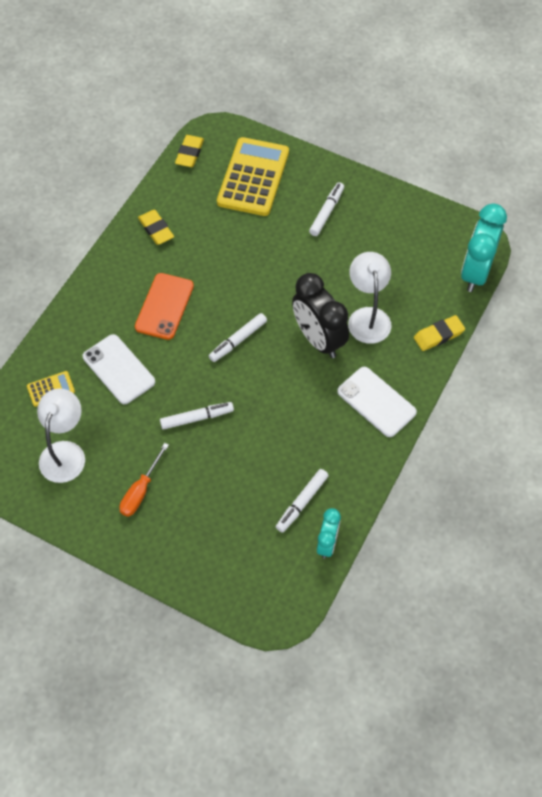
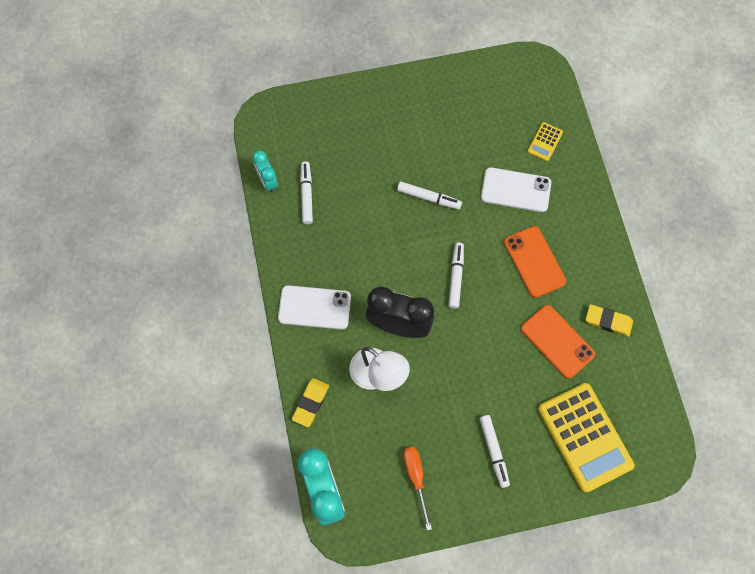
camera: 140 degrees right, 10 degrees up
white lamp [37,388,85,483] -> none
orange screwdriver [119,443,169,517] -> orange screwdriver moved to [404,447,432,530]
white marker [160,402,234,430] -> white marker turned 105 degrees counterclockwise [397,182,462,210]
yellow eraser [175,135,204,167] -> none
none -> orange phone [521,305,595,379]

